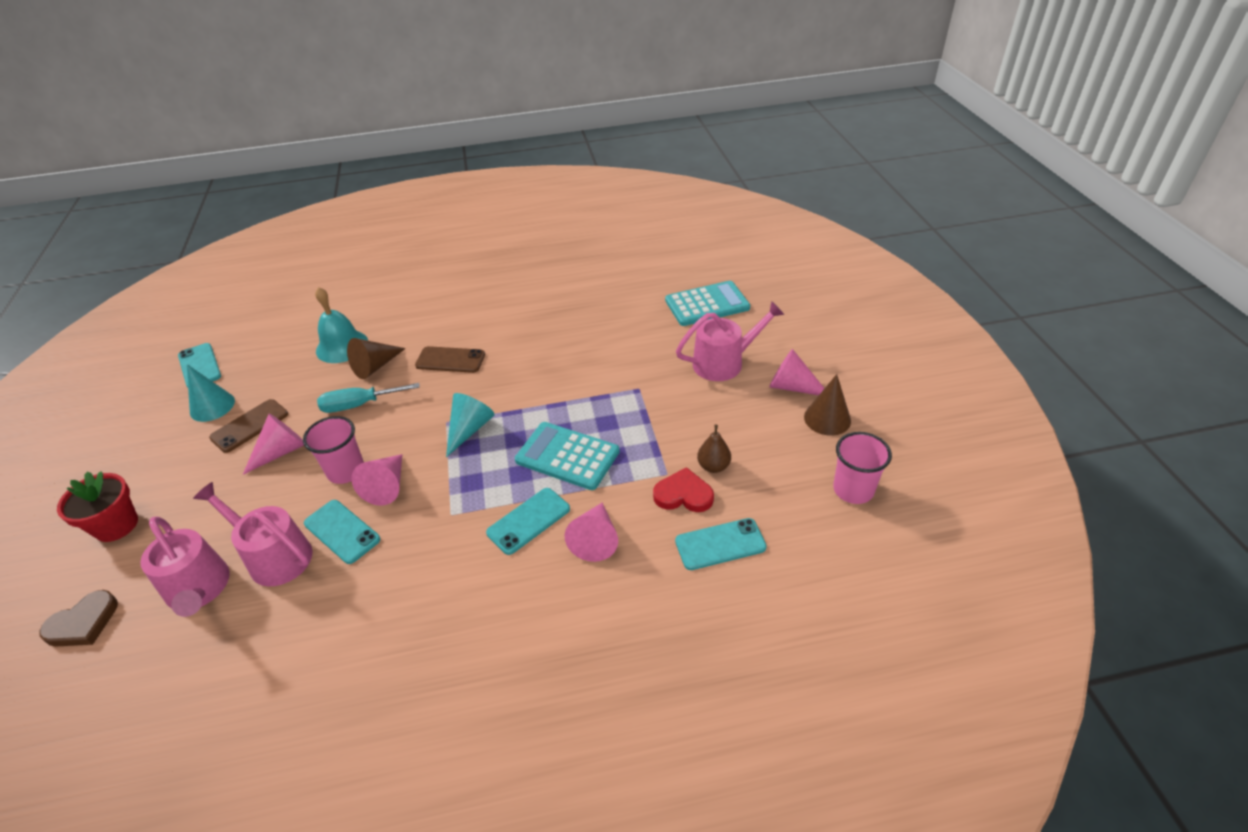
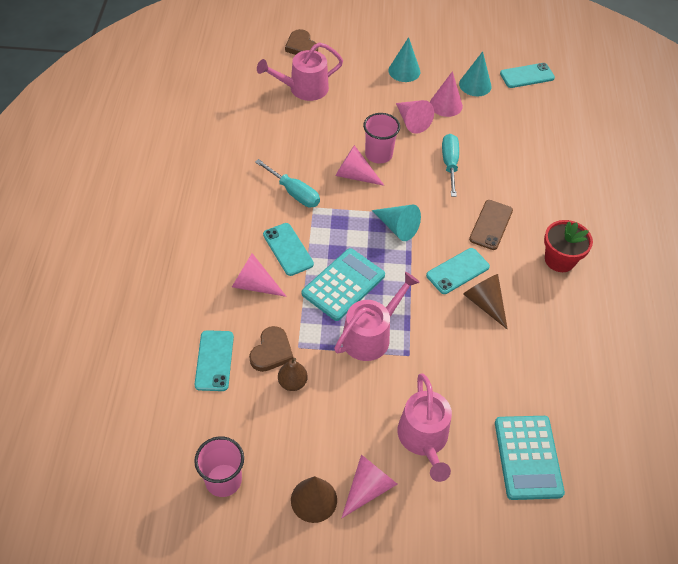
camera: 100 degrees right, 10 degrees up
red flower pot [57,471,138,542] -> red flower pot moved to [544,220,593,272]
pink watering can [193,482,313,586] -> pink watering can moved to [334,272,420,361]
brown phone [209,399,288,453] -> pink cone [430,71,463,117]
turquoise phone [304,500,380,564] -> turquoise phone moved to [426,248,490,294]
turquoise bell [315,287,368,363] -> none
brown cone [347,338,406,379] -> brown cone moved to [463,274,508,330]
red heart [653,467,714,512] -> brown heart [249,326,293,372]
none -> turquoise screwdriver [255,159,320,207]
none -> turquoise cone [388,37,420,82]

